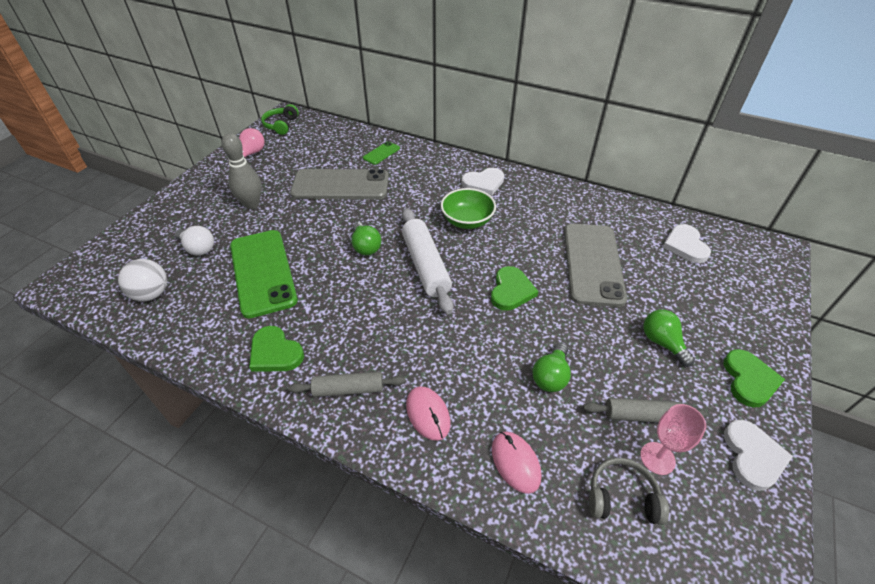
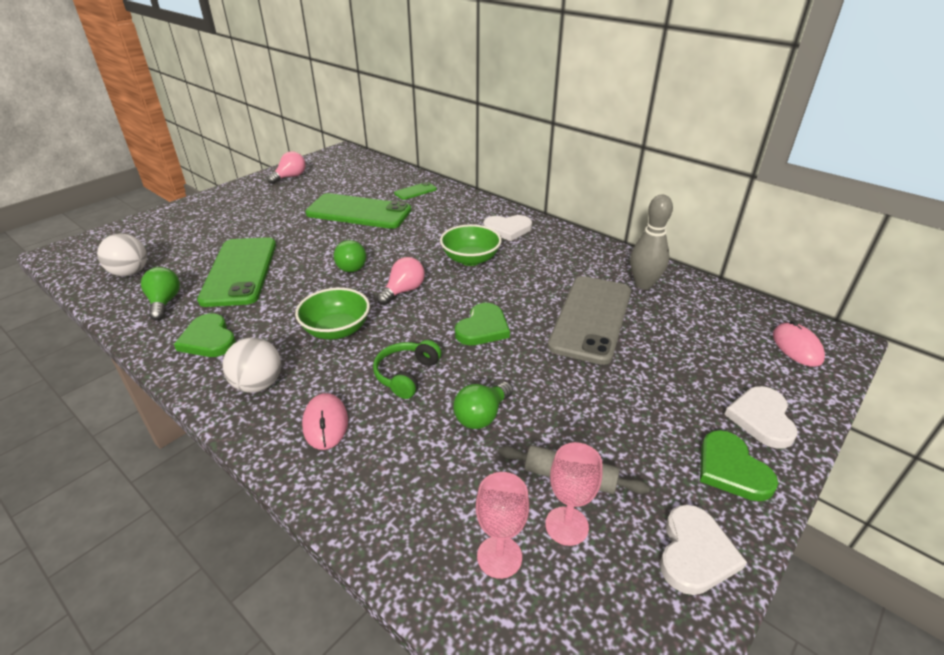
camera: 15 degrees right, 10 degrees down
white light bulb [175,226,214,256] -> none
grey bowling pin [221,133,262,209] -> grey bowling pin moved to [630,195,673,290]
green headphones [261,104,299,135] -> green headphones moved to [373,340,441,399]
grey rolling pin [288,372,406,397] -> white ball [222,338,281,393]
grey phone [290,169,389,199] -> green phone [305,193,411,229]
white rolling pin [402,208,454,314] -> pink light bulb [377,257,425,305]
pink mouse [492,431,541,494] -> pink mouse moved to [773,320,825,367]
grey headphones [589,458,669,525] -> pink goblet [476,472,529,579]
green light bulb [644,309,695,367] -> green light bulb moved to [141,267,180,320]
white heart [662,224,711,263] -> white heart moved to [724,386,798,449]
green heart [724,349,785,408] -> green heart turned 135 degrees clockwise [700,430,778,501]
none -> green bowl [295,288,370,340]

